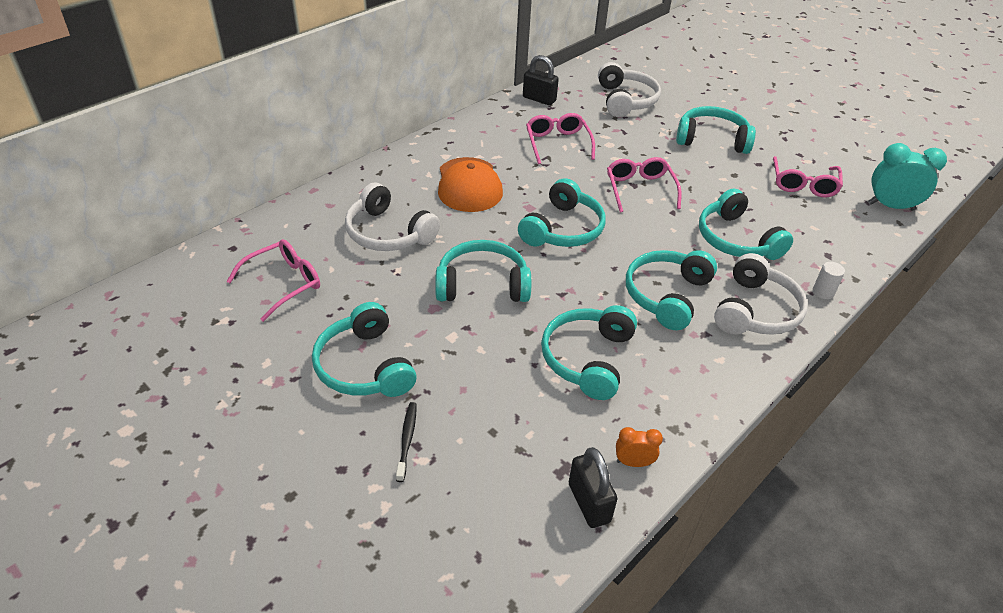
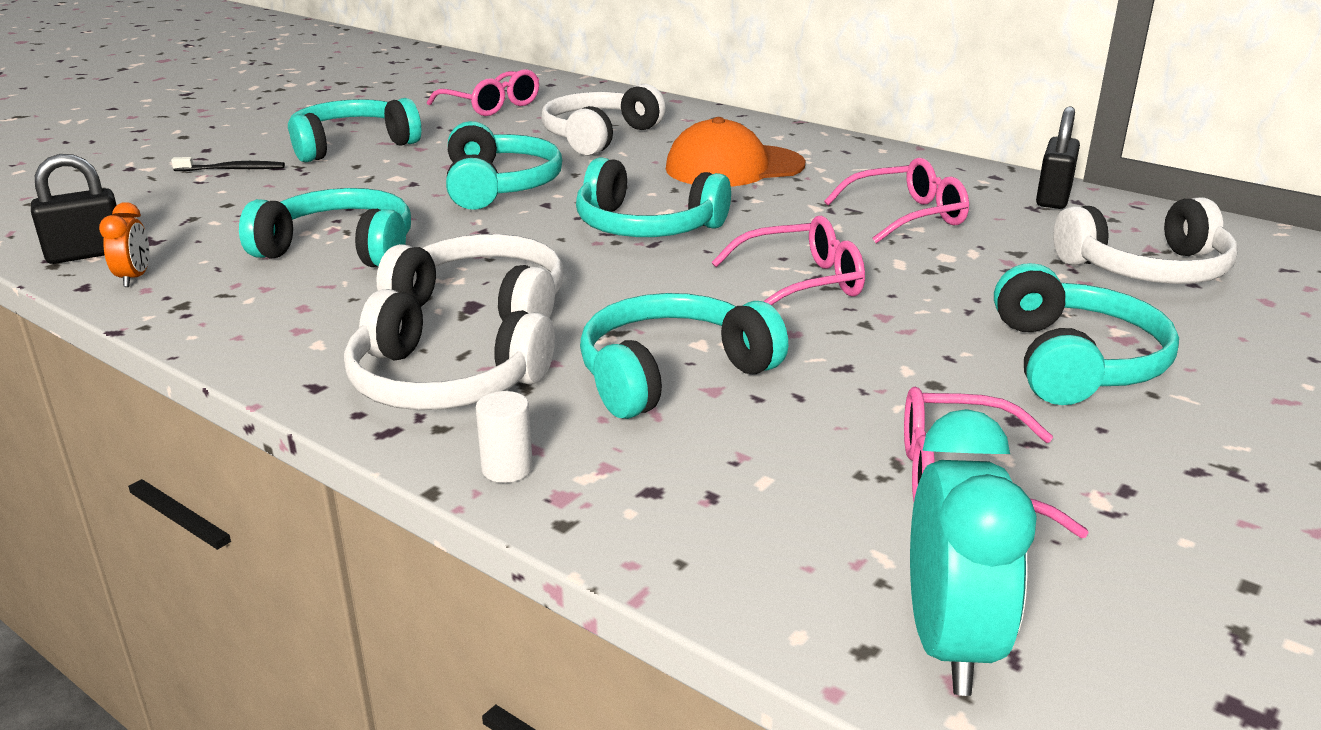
camera: 85 degrees right, 15 degrees down
turquoise headphones [626,250,717,330] -> white headphones [376,234,564,321]

